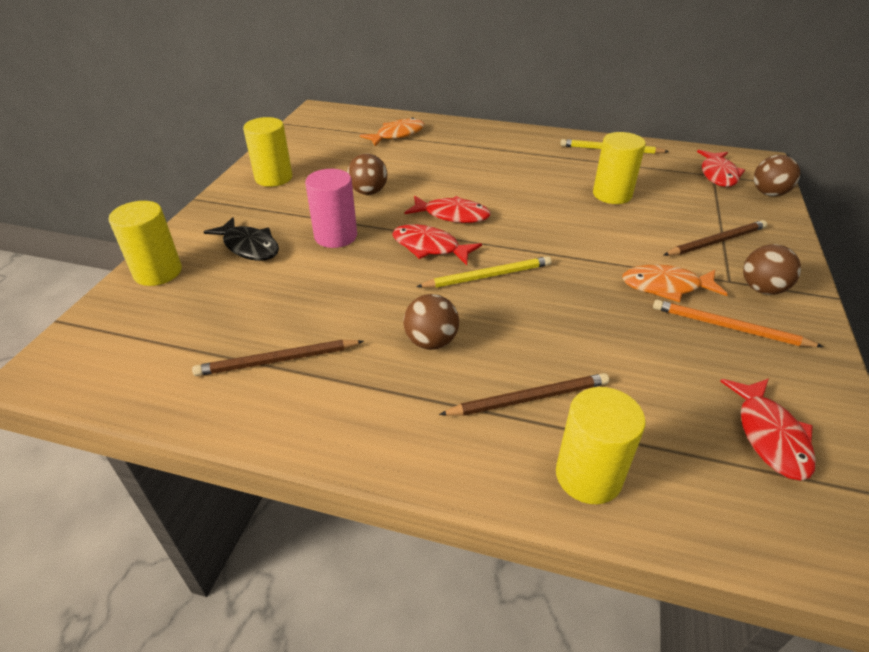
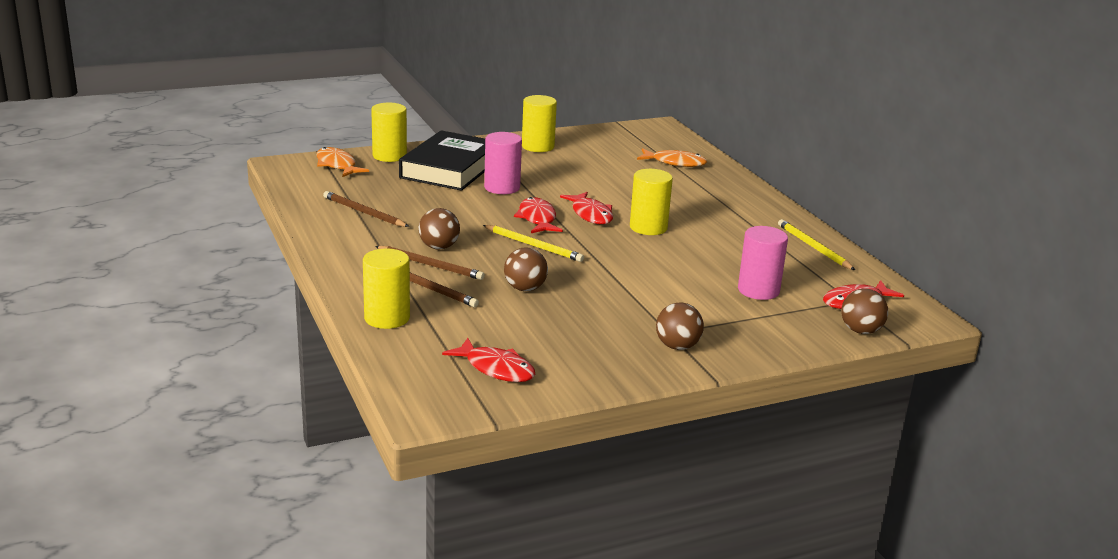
camera: 50 degrees right, 15 degrees down
black fish [204,217,279,261] -> black book [399,130,485,191]
brown ball [347,154,387,195] -> brown ball moved to [504,247,548,291]
yellow cylinder [593,132,646,204] -> yellow cylinder moved to [630,169,673,235]
orange fish [622,264,728,302] -> orange fish moved to [316,147,369,177]
orange pencil [653,300,823,347] -> none
brown pencil [664,220,767,256] -> brown pencil moved to [375,246,485,280]
red fish [720,379,816,481] -> red fish turned 105 degrees counterclockwise [442,338,535,382]
none -> pink cylinder [738,226,788,300]

